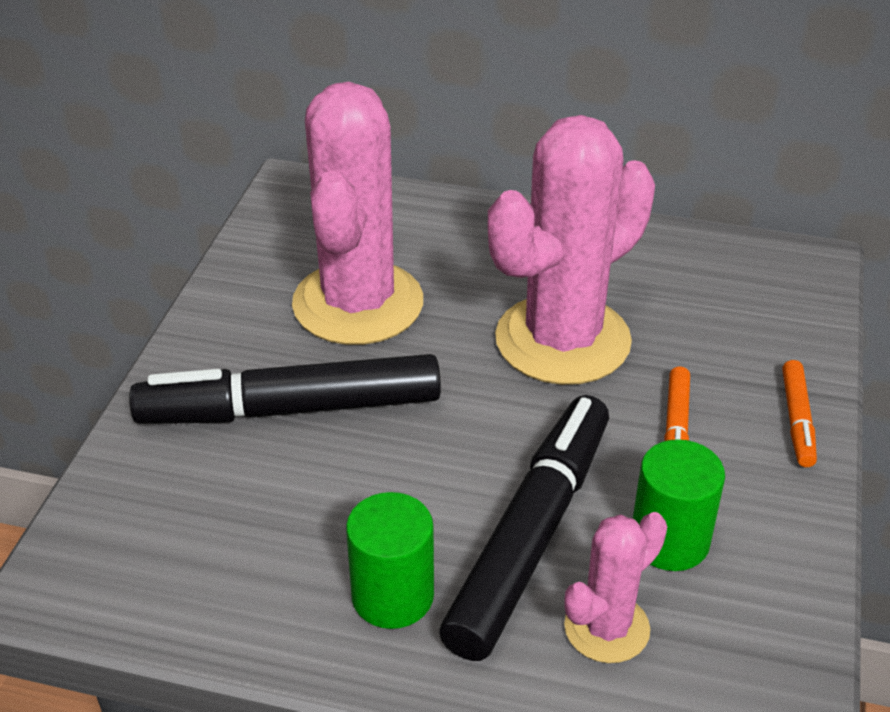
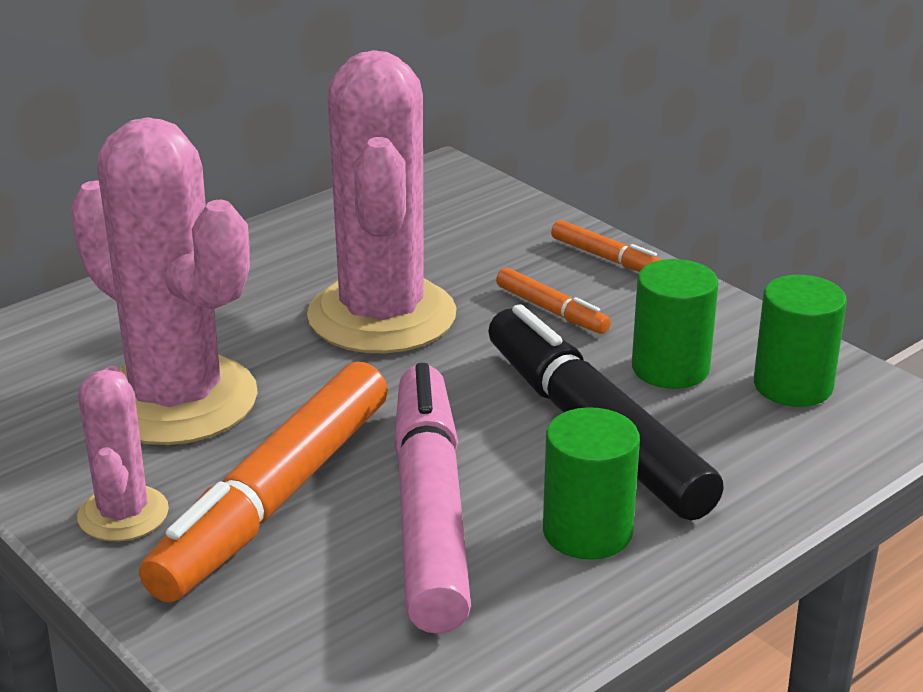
camera: 55 degrees left, 10 degrees down
black marker [129,354,441,424] -> orange marker [139,362,388,602]
pink cactus [564,512,667,663] -> pink cactus moved to [77,366,169,541]
none -> pink marker [394,363,471,634]
none -> green cylinder [754,275,847,407]

